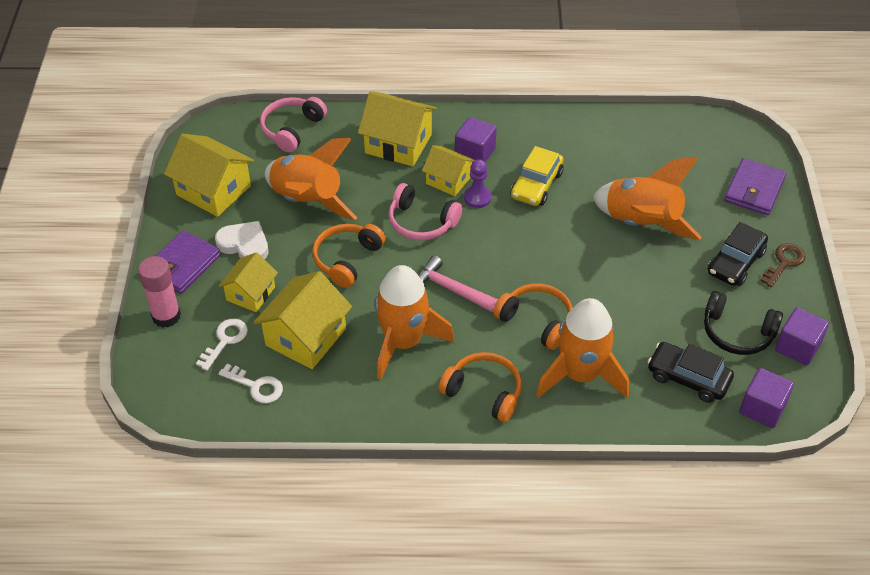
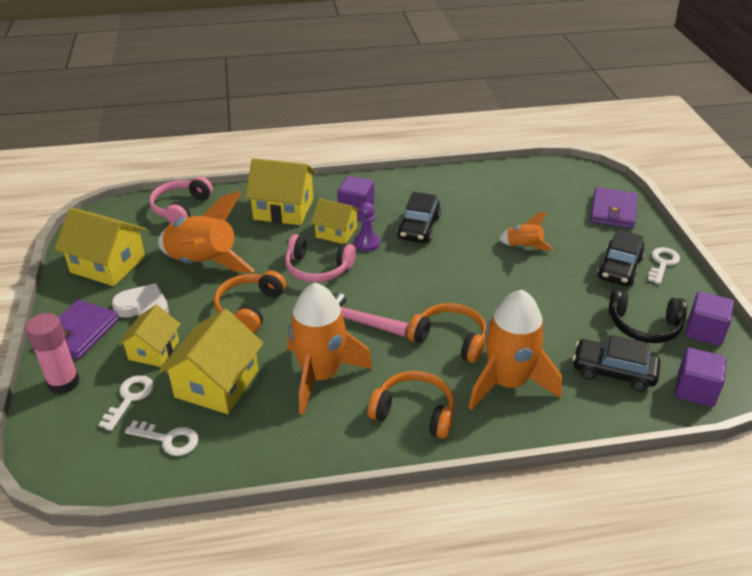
camera: 10 degrees left, 10 degrees down
yellow car [511,146,564,206] -> black car [397,192,441,243]
orange rocket [592,157,702,240] -> orange rocket [499,211,553,250], size x0.50
brown key [760,243,805,287] -> white key [648,247,680,284]

